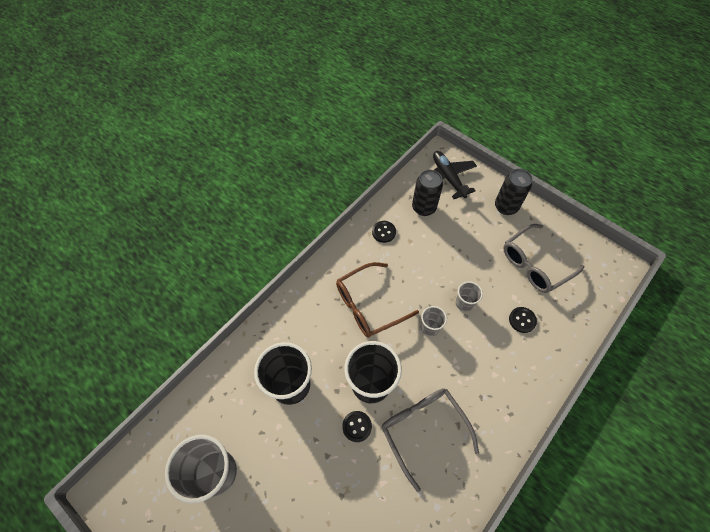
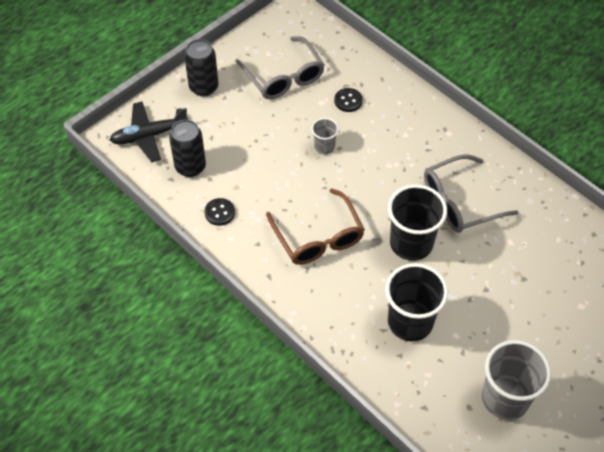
camera: 85 degrees left, 5 degrees down
black button [342,411,372,442] -> none
grey cup [421,306,447,336] -> none

